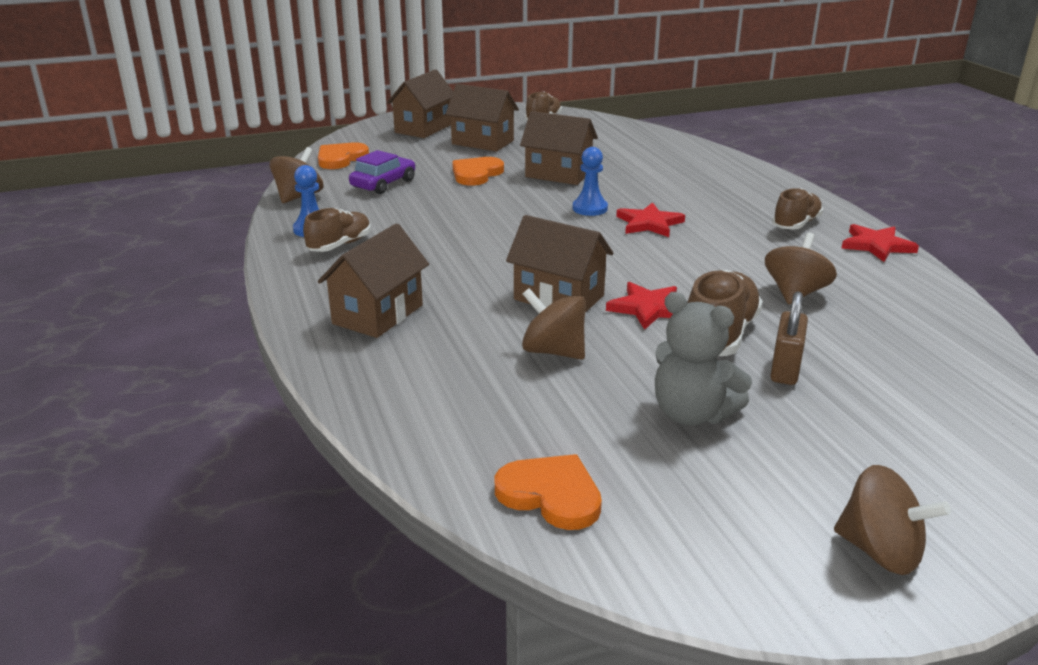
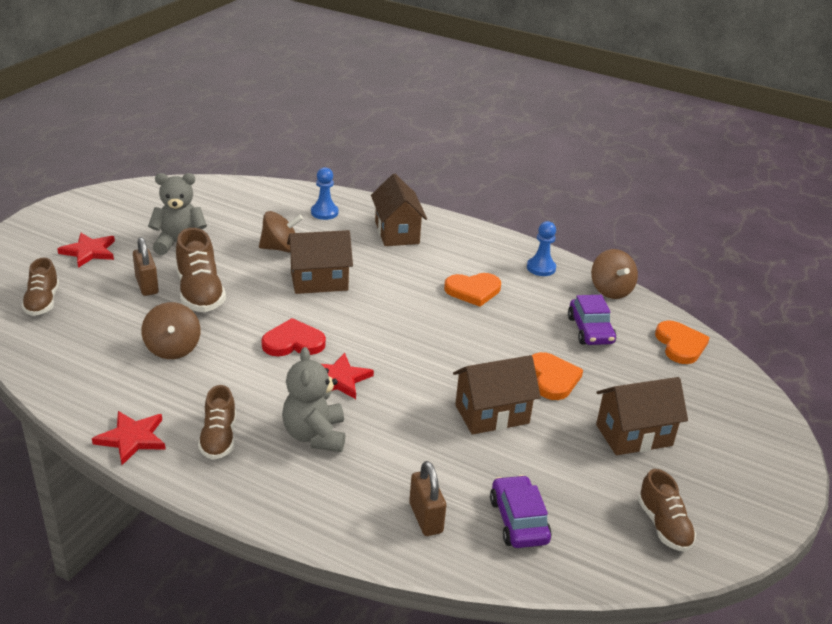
camera: 135 degrees right, 5 degrees up
brown shoe [303,208,371,252] -> brown shoe moved to [21,257,59,316]
brown house [387,69,453,138] -> none
orange heart [495,454,602,530] -> orange heart moved to [444,273,501,307]
blue pawn [572,147,608,216] -> blue pawn moved to [311,167,338,220]
red star [606,282,677,330] -> red star moved to [57,233,115,268]
brown spinning top [834,465,951,575] -> none
none -> red heart [261,318,326,356]
none -> grey teddy bear [282,347,345,452]
none -> brown padlock [409,461,446,536]
none -> purple car [490,475,552,548]

